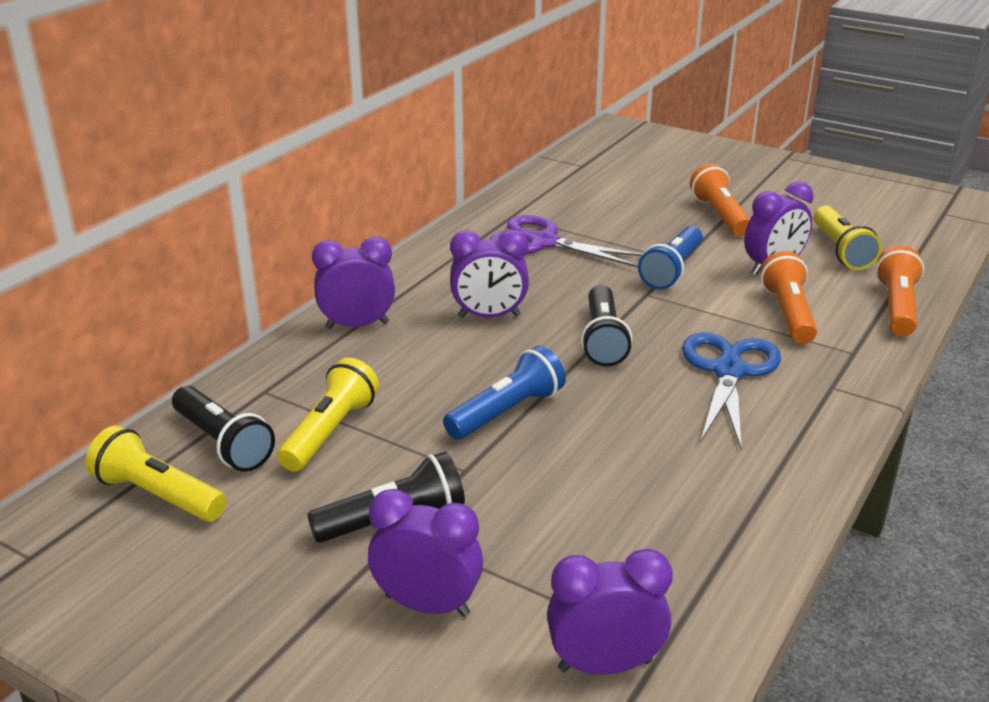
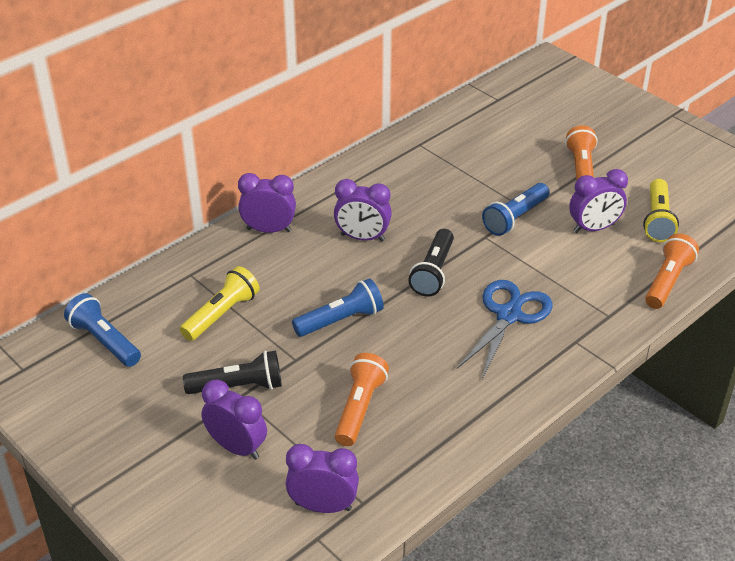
camera: 15 degrees right, 10 degrees up
yellow flashlight [86,426,227,522] -> blue flashlight [64,293,141,367]
black flashlight [172,386,275,472] -> none
purple scissors [489,215,642,267] -> none
orange flashlight [760,251,817,344] -> orange flashlight moved to [335,353,389,446]

